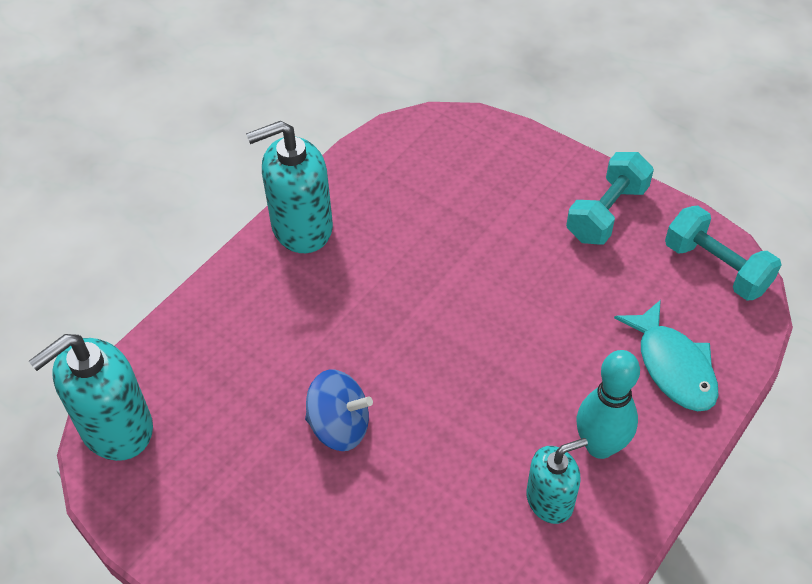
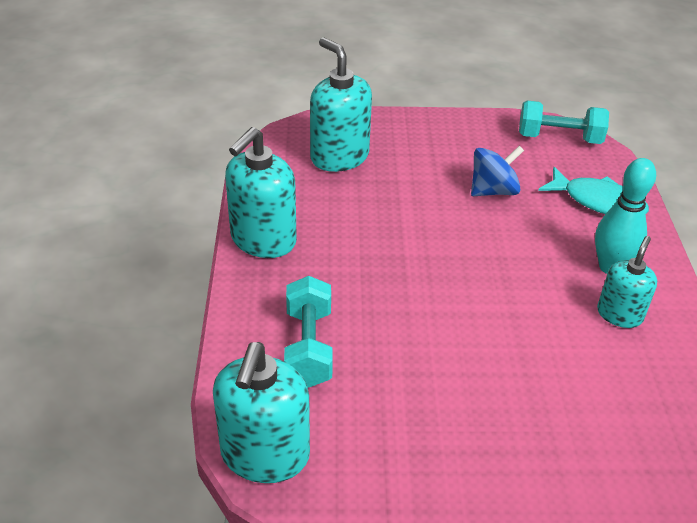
camera: 40 degrees left, 10 degrees down
blue spinning top [305,370,373,451] -> blue spinning top moved to [471,146,524,196]
turquoise dumbbell [566,152,654,245] -> turquoise dumbbell moved to [284,276,333,388]
none -> turquoise soap dispenser [310,37,372,172]

